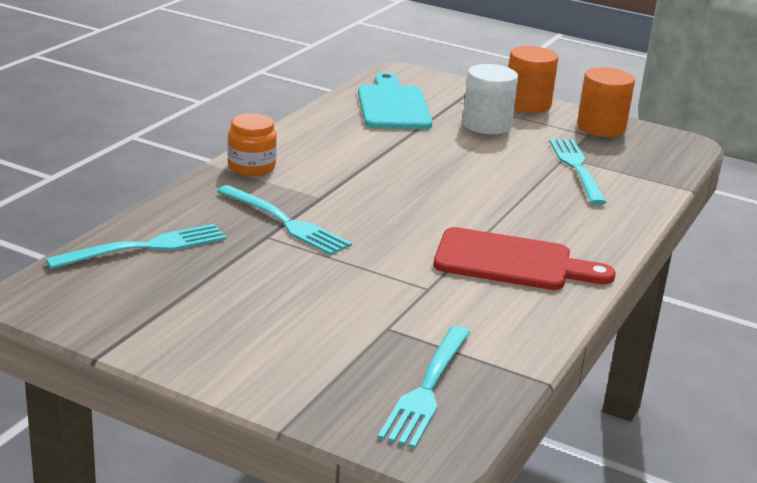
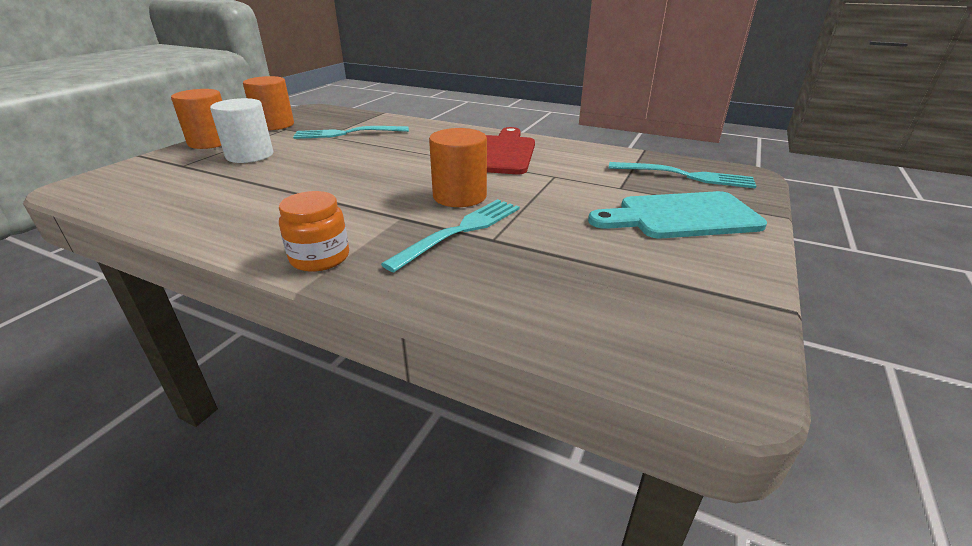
camera: 90 degrees left, 5 degrees up
turquoise fork [46,224,226,269] -> none
turquoise cutting board [358,72,432,130] -> turquoise cutting board moved to [588,191,767,238]
none -> orange cylinder [429,128,487,207]

